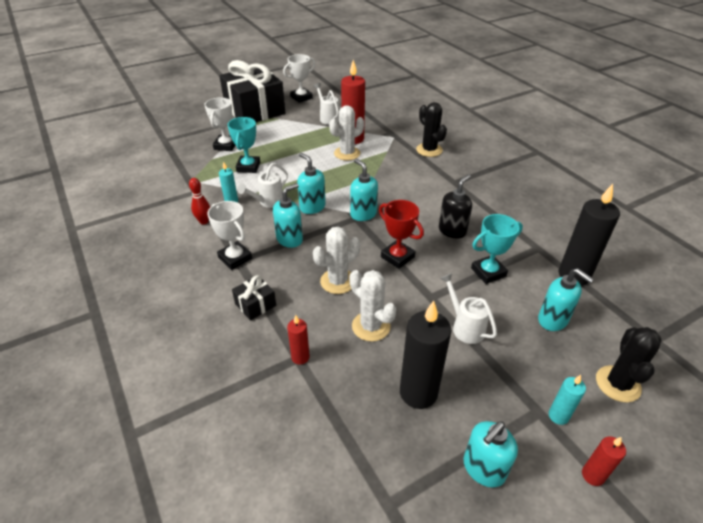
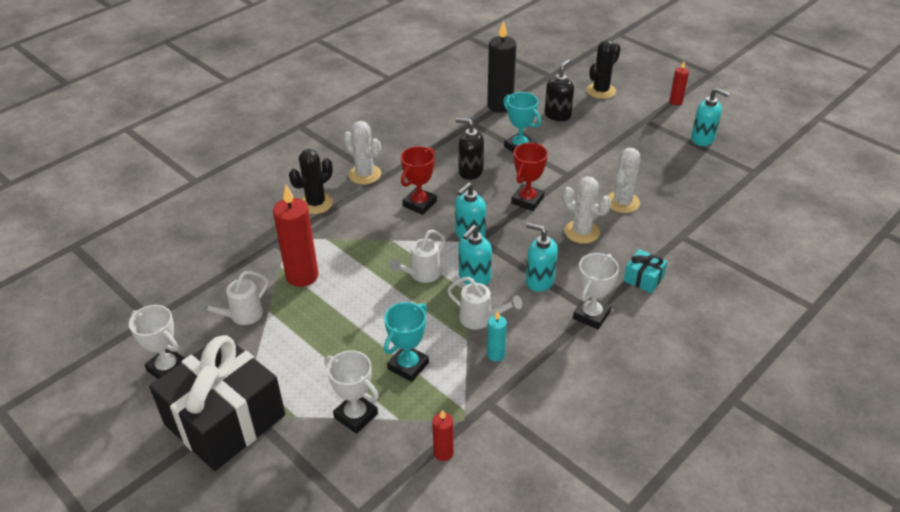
camera: 105 degrees left, 0 degrees up
red bowling pin [189,178,210,224] -> none
white trophy [205,98,236,151] -> white trophy turned 45 degrees clockwise [324,350,379,434]
turquoise trophy [227,117,260,173] -> turquoise trophy turned 45 degrees counterclockwise [384,302,429,382]
black gift [232,275,276,321] -> turquoise gift [623,249,667,293]
red candle [287,315,310,365] -> red candle moved to [432,409,454,461]
white cactus [329,105,364,160] -> white cactus moved to [343,121,381,184]
black candle [400,301,451,409] -> none
white watering can [440,273,497,344] -> white watering can moved to [390,230,446,283]
turquoise soap dispenser [538,268,594,331] -> black soap dispenser [545,60,574,121]
turquoise candle [549,375,586,425] -> none
black cactus [596,327,662,402] -> black cactus turned 45 degrees counterclockwise [587,40,621,99]
none -> red trophy [401,146,437,215]

